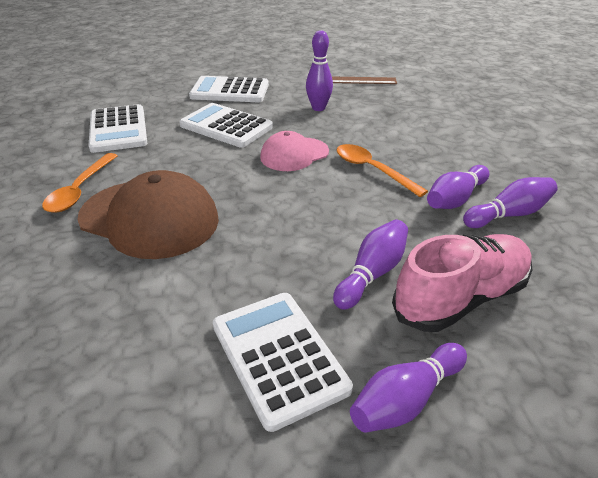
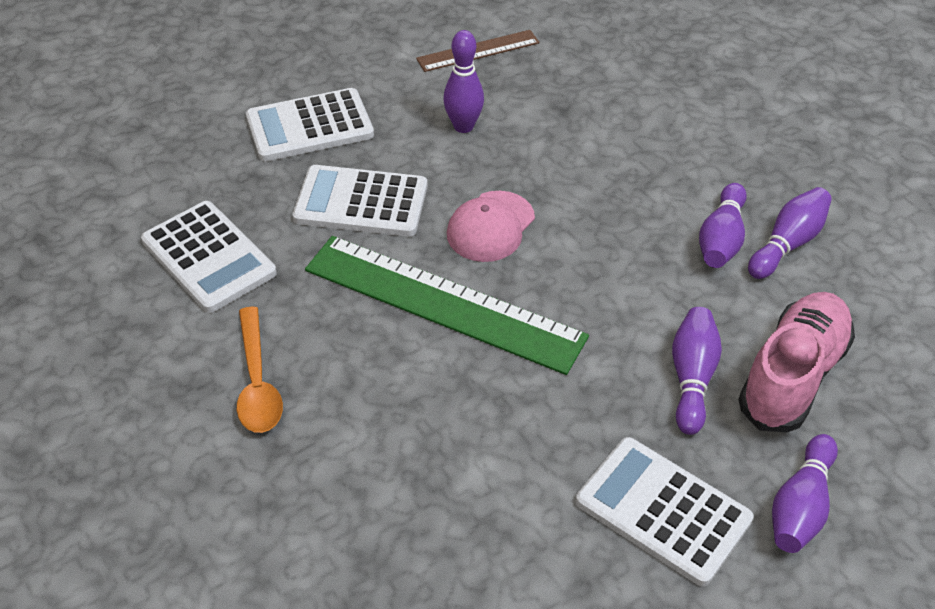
camera: 25 degrees left, 10 degrees up
brown cap [77,170,219,259] -> none
orange spoon [337,144,428,197] -> none
none -> green ruler [305,236,589,375]

